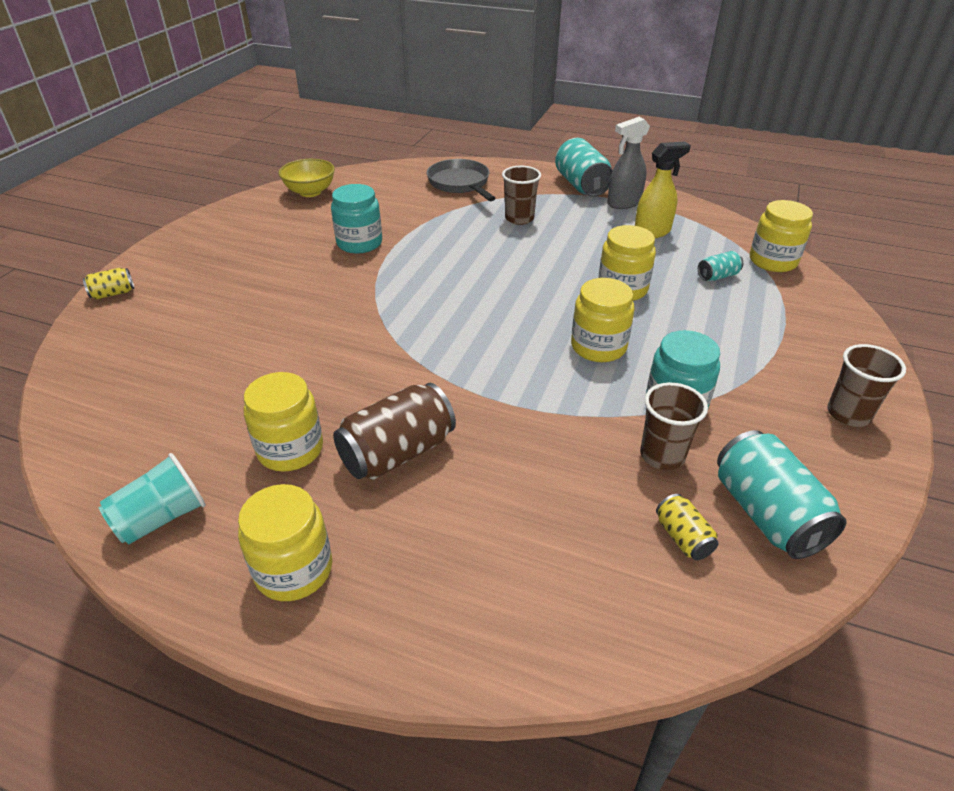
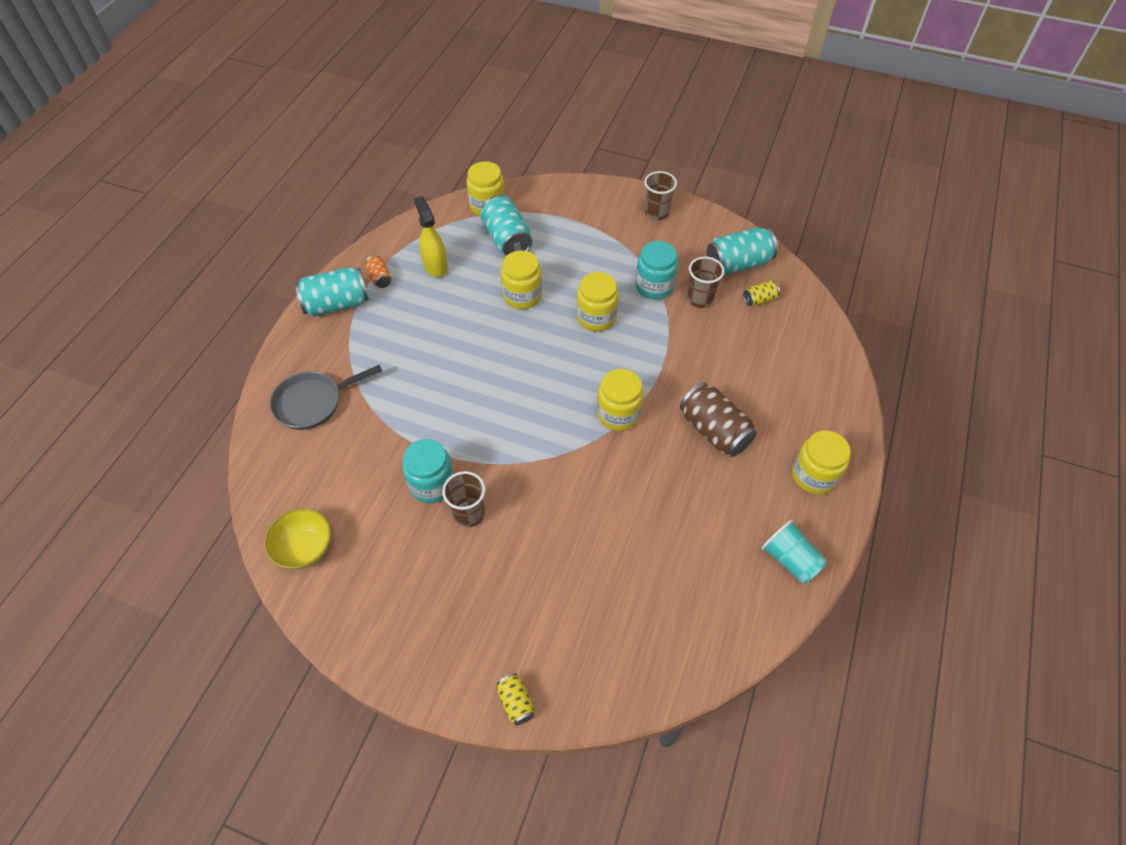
camera: 90 degrees left, 15 degrees up
yellow jar [243,372,323,472] -> yellow jar moved to [597,369,644,431]
brown cup [502,166,541,225] -> brown cup moved to [442,471,485,527]
grey spray bottle [607,117,650,209] -> orange can [366,255,392,288]
turquoise can [698,251,743,281] -> turquoise can [481,195,532,256], size x1.98

